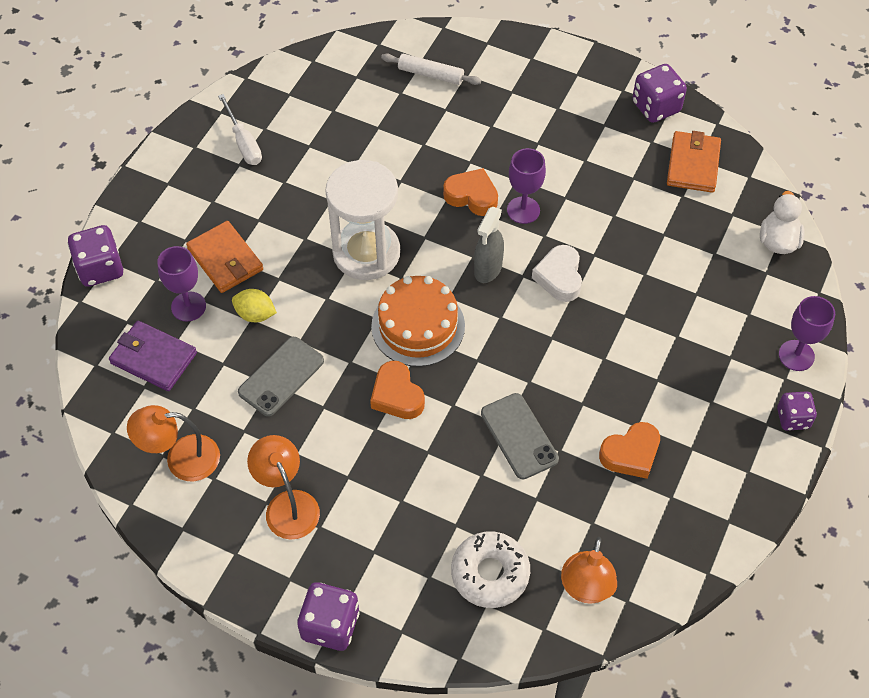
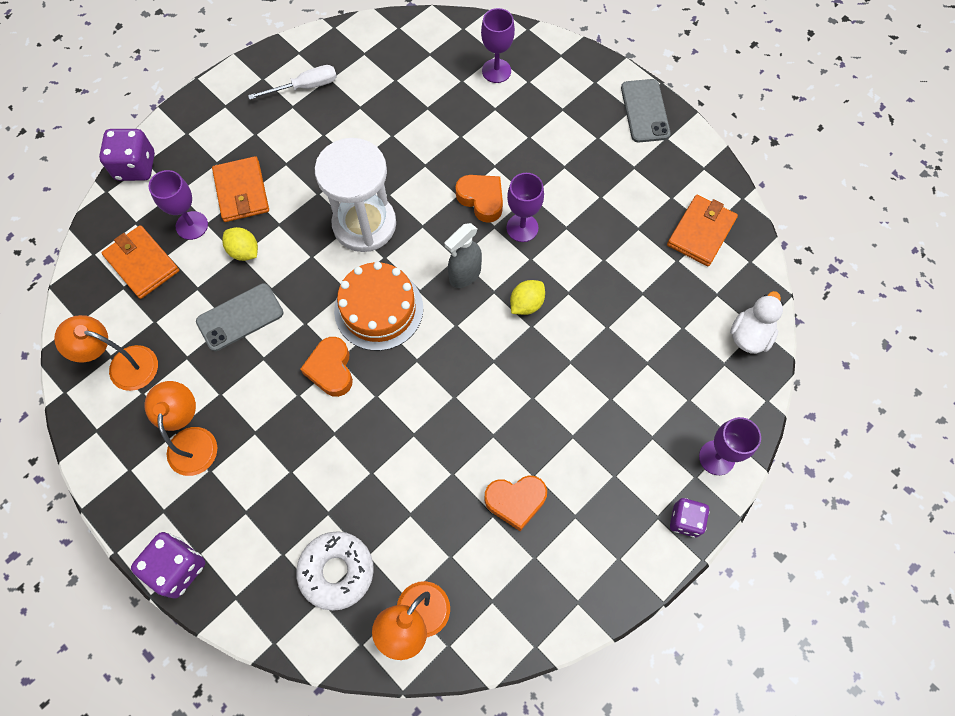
camera: 20 degrees right, 10 degrees up
purple wallet [109,321,197,391] -> orange wallet [102,225,179,299]
white screwdriver [218,94,262,165] -> white screwdriver turned 105 degrees counterclockwise [248,65,337,100]
white rolling pin [381,53,481,85] -> purple goblet [481,8,515,83]
grey phone [481,393,559,480] -> grey phone moved to [621,79,671,142]
white heart [532,245,582,302] -> yellow lemon [510,280,545,315]
purple dice [632,64,687,123] -> none

